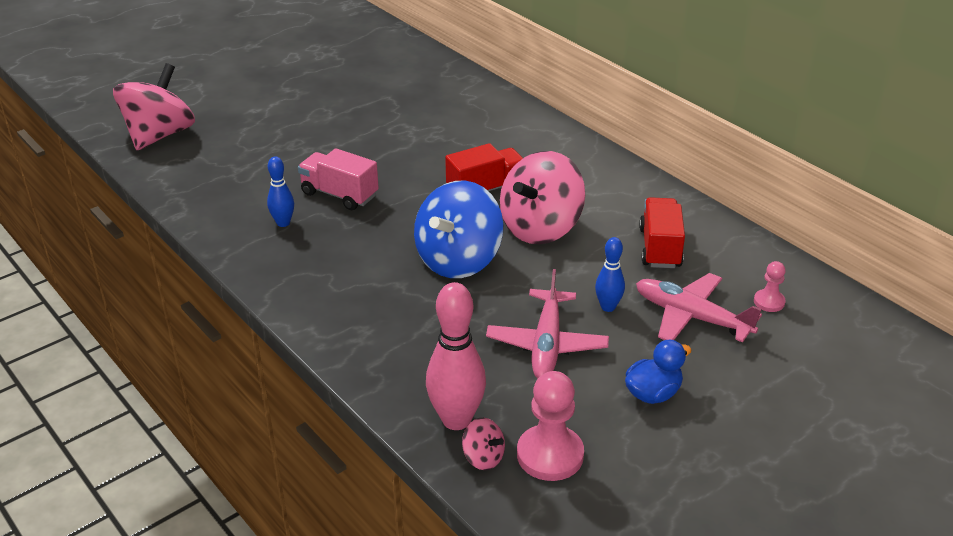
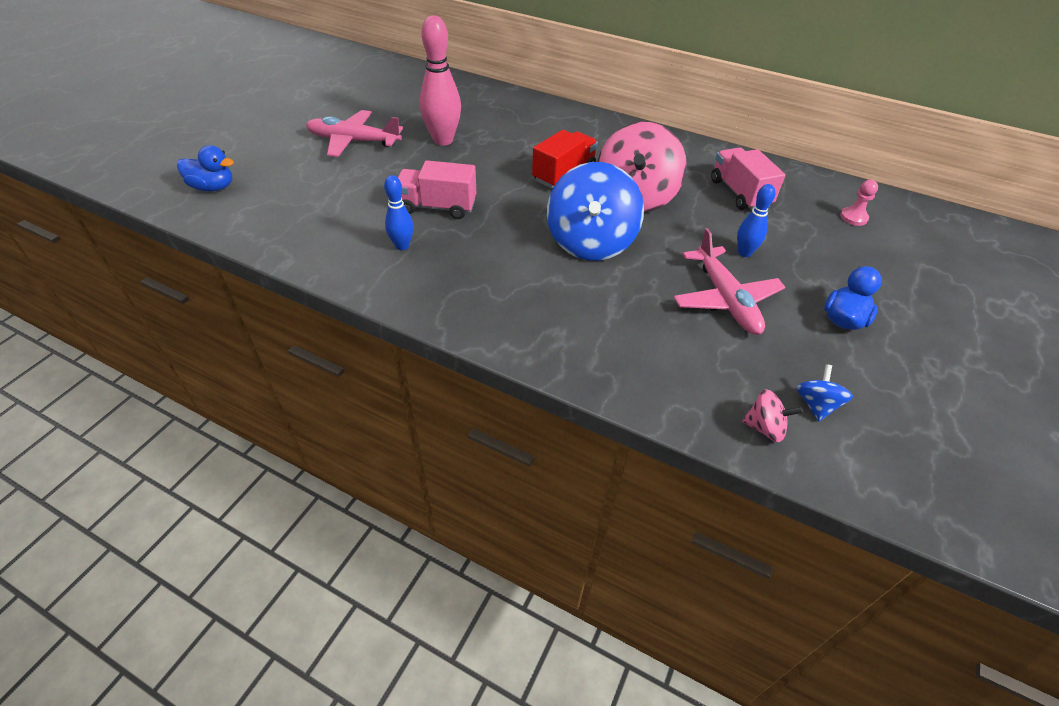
camera: 25 degrees left, 10 degrees up
pink spinning top [113,63,195,150] -> blue duck [177,145,234,192]
pink bowling pin [426,282,486,430] -> pink bowling pin moved to [420,15,461,146]
pink pawn [517,371,584,481] -> blue spinning top [796,364,853,422]
pink plane [636,273,762,342] -> pink plane moved to [306,110,403,157]
red truck [639,197,685,268] -> pink truck [711,147,786,210]

